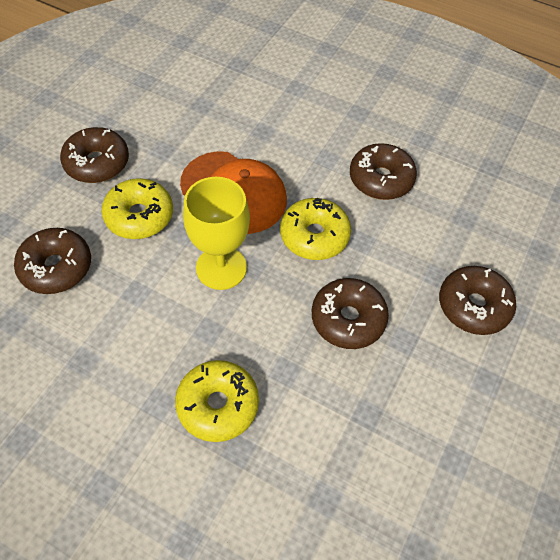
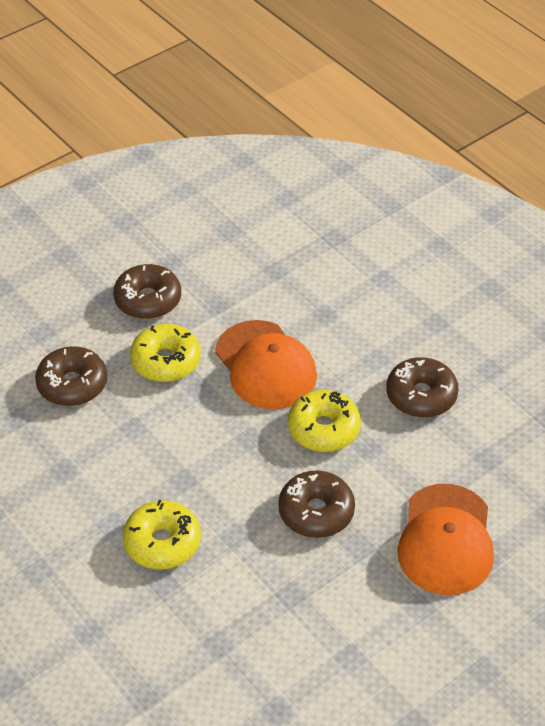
camera: 25 degrees right, 10 degrees down
yellow goblet [183,177,250,290] -> none
brown donut [439,266,516,335] -> orange cap [397,484,494,595]

